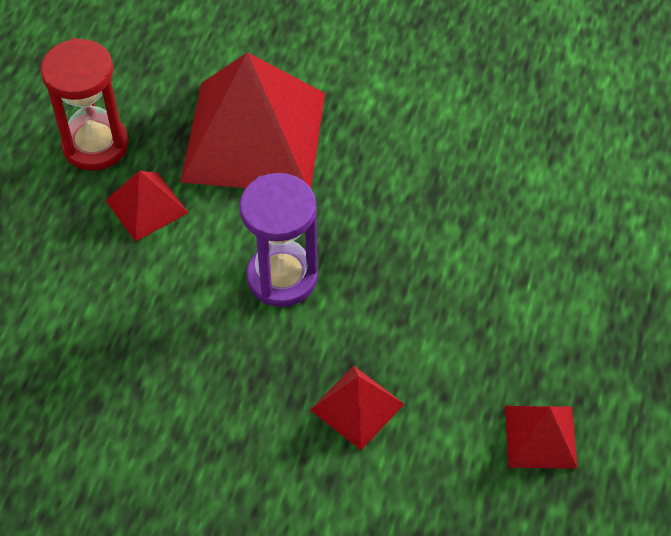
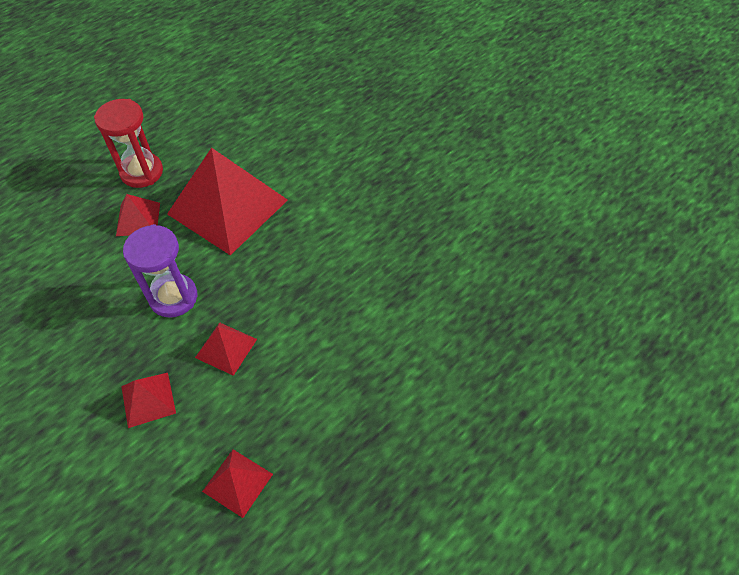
camera: 30 degrees right, 0 degrees up
none -> red pyramid [195,322,257,376]

